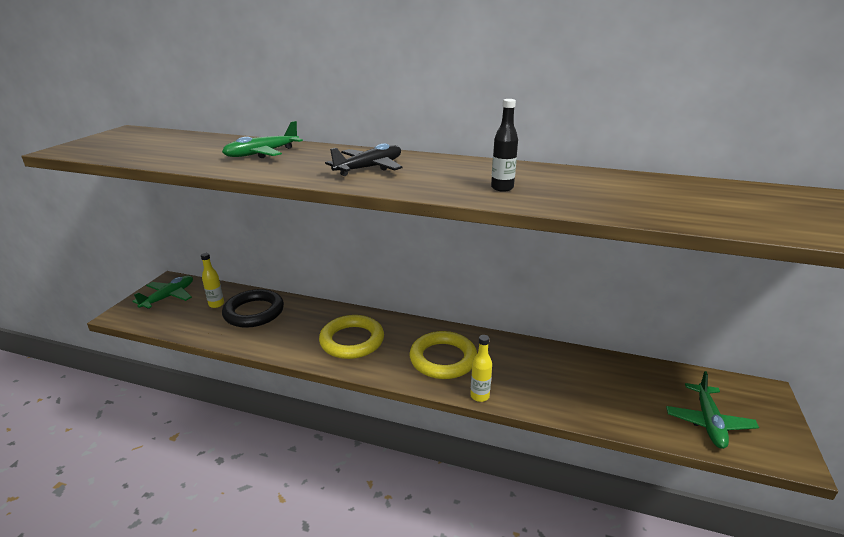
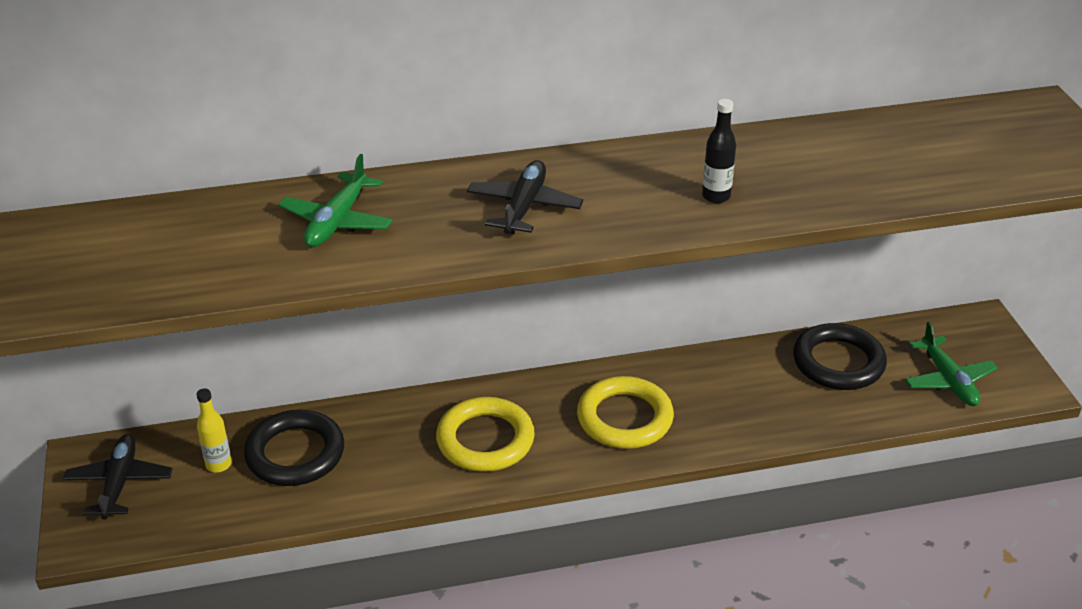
camera: 30 degrees left, 10 degrees up
green plane [132,275,193,309] -> black plane [63,434,173,520]
yellow bottle [470,335,492,402] -> none
none -> black ring [793,323,887,390]

